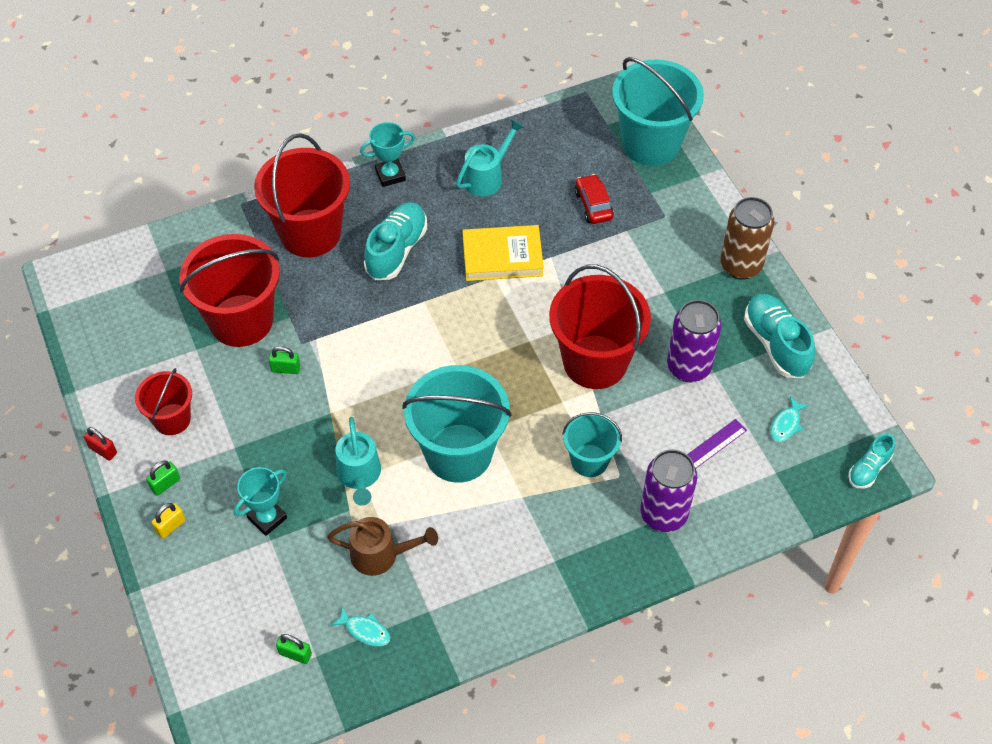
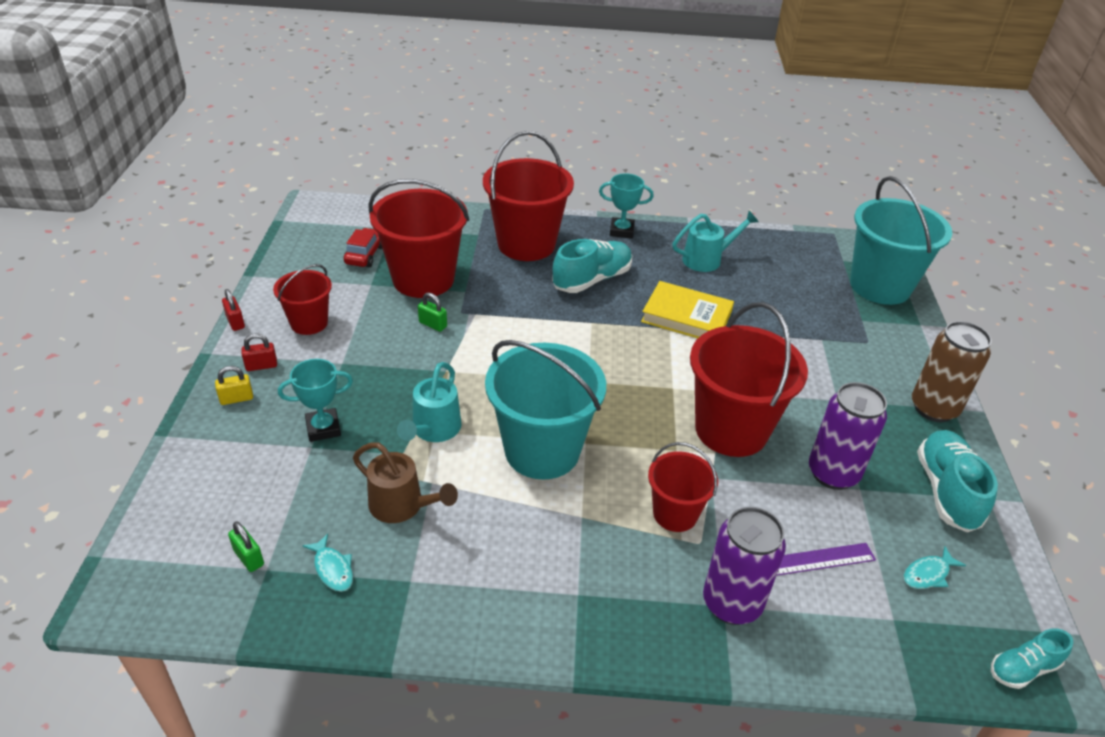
camera: 25 degrees right, 15 degrees down
green padlock [146,460,180,496] -> red padlock [241,334,277,371]
turquoise bucket [562,412,622,477] -> red bucket [648,442,718,532]
red car [575,174,614,224] -> red car moved to [344,228,382,267]

